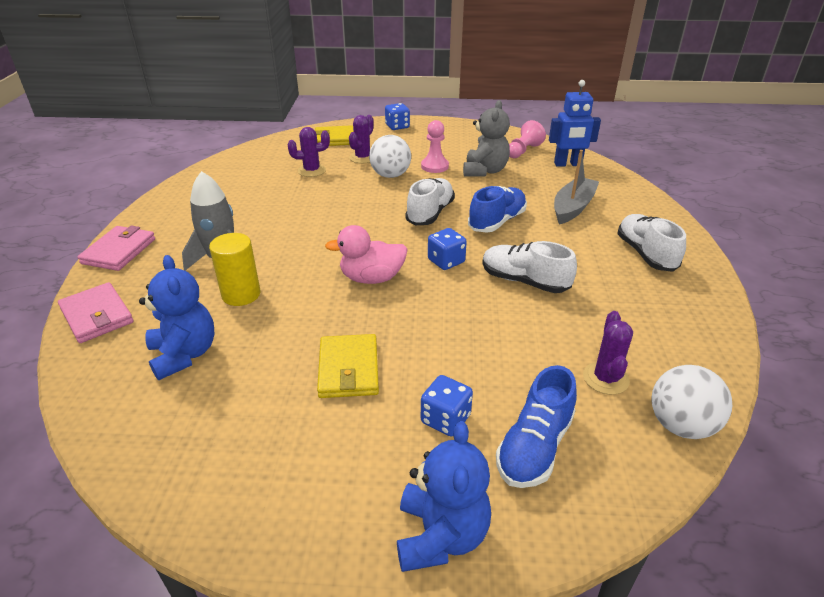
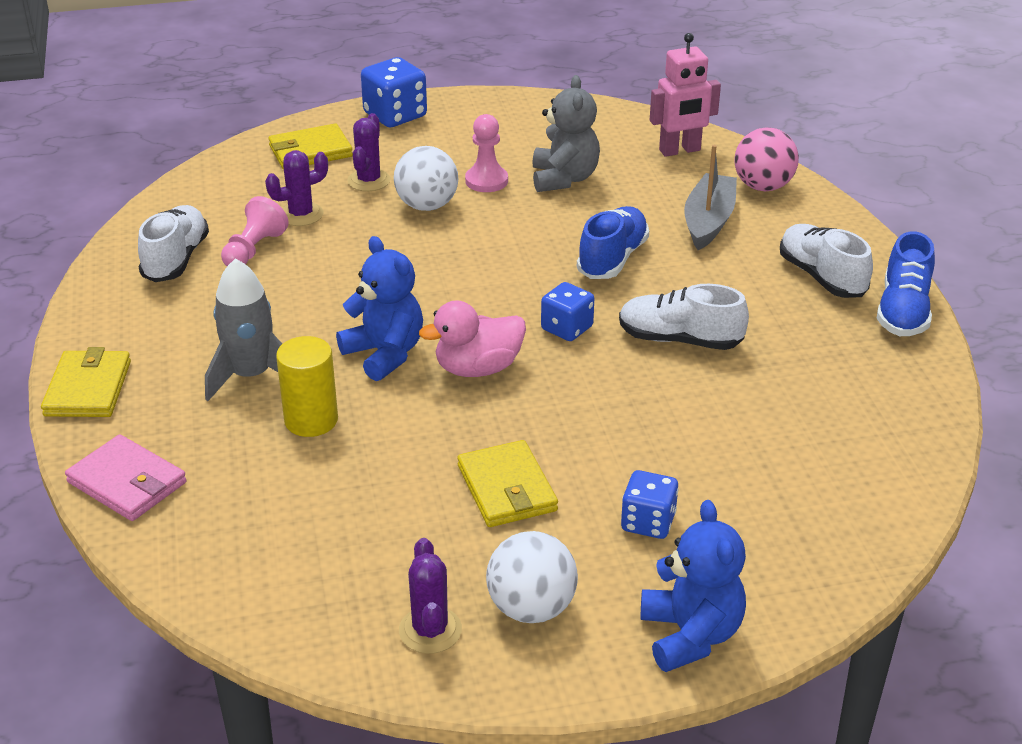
camera: 15 degrees left, 0 degrees up
pink wallet [77,226,155,271] -> yellow wallet [41,347,131,417]
blue teddy bear [139,255,215,380] -> blue teddy bear moved to [336,236,423,381]
blue dice [385,103,410,130] -> blue dice [361,57,427,127], size x1.52
white shoe [405,178,455,225] -> white shoe moved to [138,205,209,282]
blue shoe [496,365,577,488] -> blue shoe moved to [877,231,935,336]
pink pawn [509,120,546,158] -> pink pawn moved to [221,196,289,266]
blue robot [549,80,601,167] -> pink robot [650,33,721,157]
purple cactus [583,311,633,395] -> purple cactus moved to [399,538,462,654]
white ball [652,365,732,439] -> white ball moved to [486,531,578,623]
none -> pink ball [734,127,799,191]

